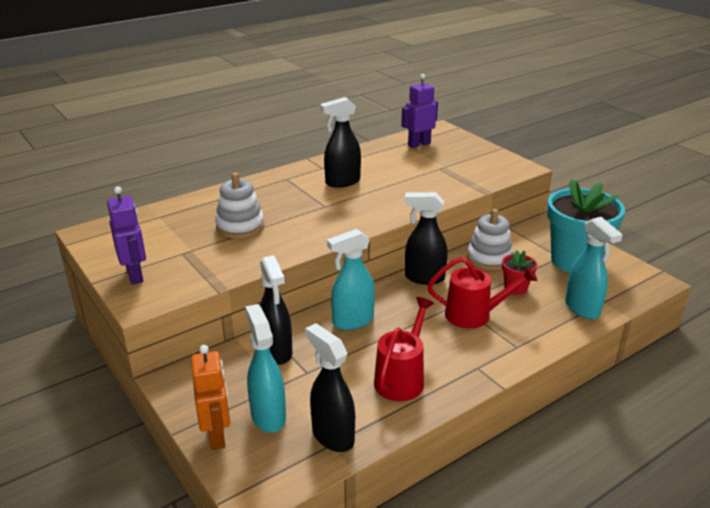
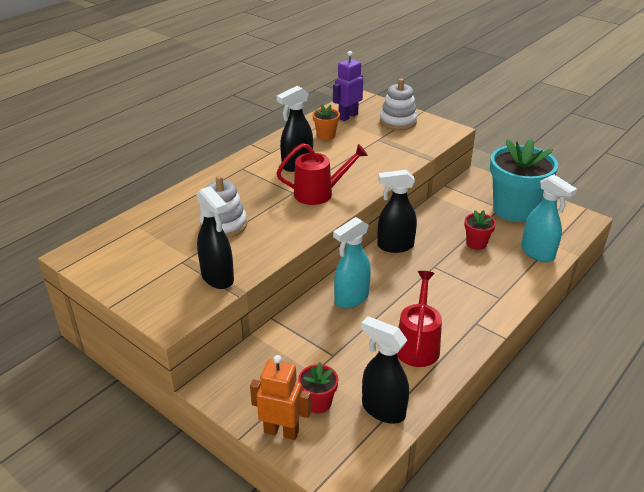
camera: 15 degrees left, 5 degrees up
purple robot [107,186,146,285] -> none
orange robot [191,345,230,450] -> orange robot turned 45 degrees counterclockwise [250,355,311,440]
turquoise spray bottle [245,304,286,433] -> red flower pot [298,362,339,413]
black spray bottle [260,255,293,365] -> black spray bottle moved to [196,186,234,289]
red watering can [427,257,537,329] -> red watering can moved to [276,143,368,205]
white stacking toy [467,209,513,270] -> white stacking toy moved to [380,78,417,130]
none -> orange flower pot [312,104,340,141]

